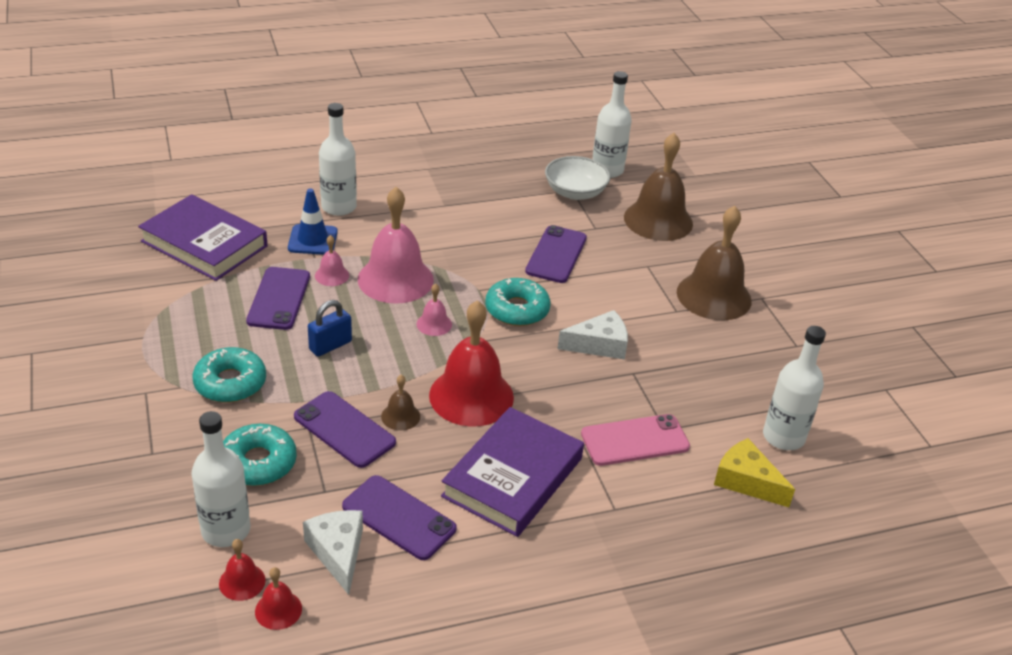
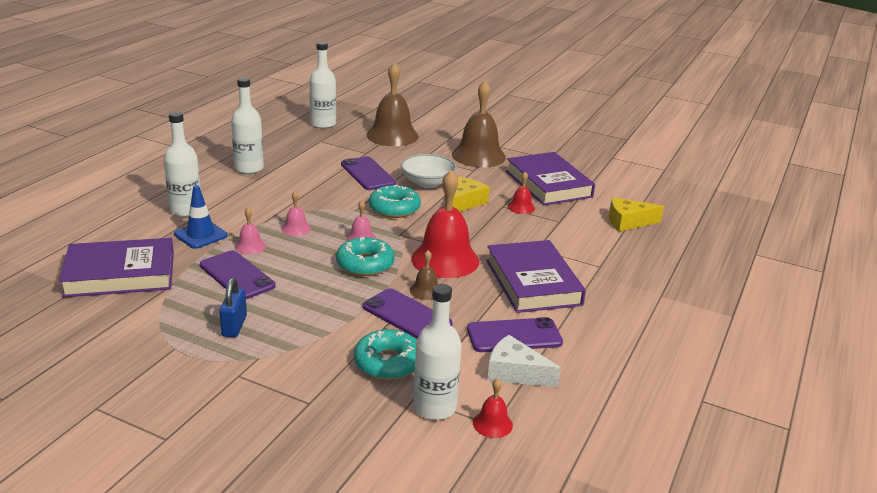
camera: 45 degrees left, 10 degrees down
turquoise donut [192,347,266,403] -> turquoise donut moved to [336,237,395,276]
red bell [255,567,302,630] -> red bell moved to [508,172,535,214]
purple phone [294,391,396,468] -> purple phone turned 45 degrees clockwise [363,288,453,339]
blue padlock [308,300,352,357] -> blue padlock moved to [219,278,247,337]
pink bell [358,187,434,304] -> pink bell [281,191,311,236], size x0.45
white bowl [545,156,610,200] -> white bowl moved to [401,154,457,188]
white cheese [558,310,628,360] -> yellow cheese [453,177,490,212]
pink phone [581,414,690,466] -> none
white bottle [763,326,826,450] -> white bottle moved to [231,77,264,174]
none -> purple book [506,152,595,205]

